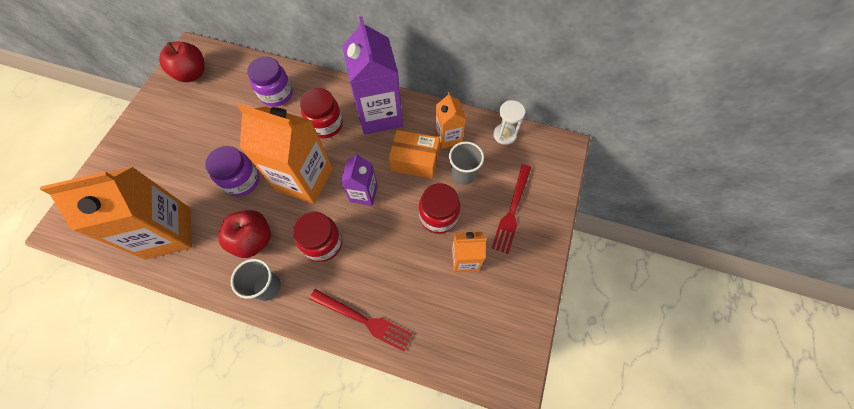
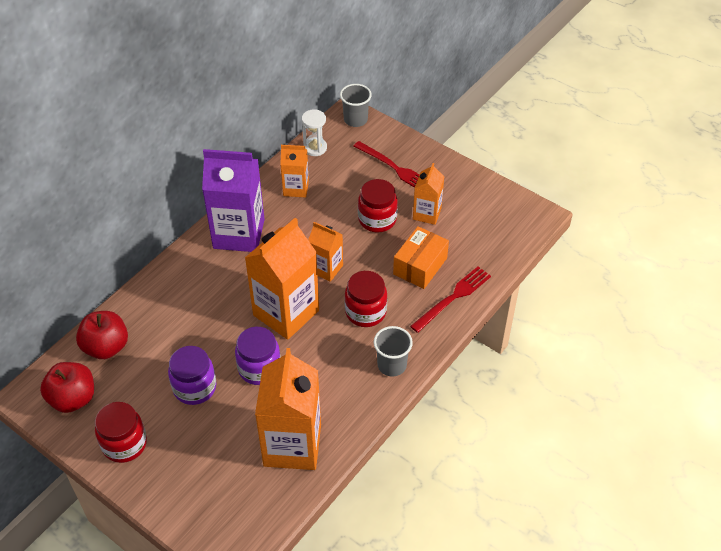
camera: 70 degrees left, 15 degrees down
red apple [218,210,271,258] -> red apple moved to [76,311,128,359]
purple jar [247,57,293,107] -> purple jar moved to [168,346,216,405]
red jar [300,88,343,138] -> red jar moved to [95,402,147,463]
purple carton [341,153,378,206] -> orange carton [308,222,343,282]
orange box [388,130,440,179] -> orange box moved to [393,226,449,289]
grey cup [449,141,484,185] -> grey cup moved to [340,84,372,127]

